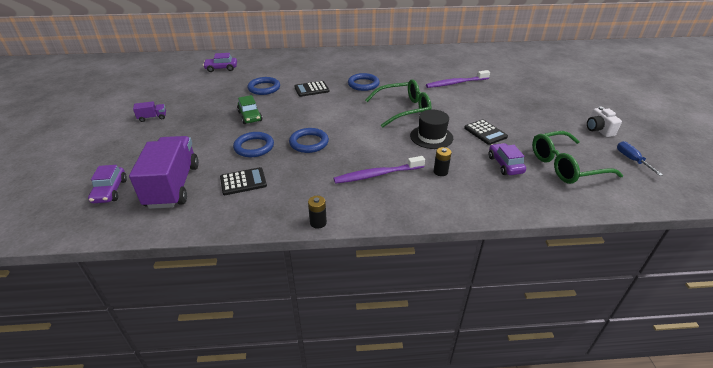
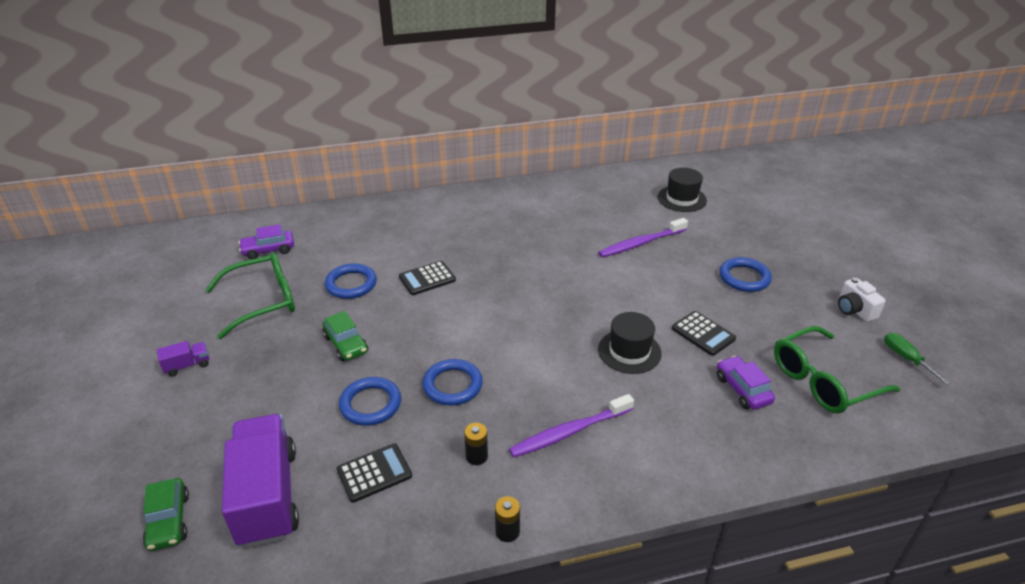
camera: 10 degrees left, 0 degrees up
purple car [88,165,127,203] -> green car [143,478,189,551]
blue ring [348,73,380,91] -> blue ring moved to [719,257,772,292]
green glasses [365,79,432,128] -> green glasses moved to [205,253,295,339]
black battery [434,147,452,176] -> black battery moved to [464,423,488,465]
blue screwdriver [617,141,663,176] -> green screwdriver [884,332,950,385]
none -> black hat [658,168,707,212]

